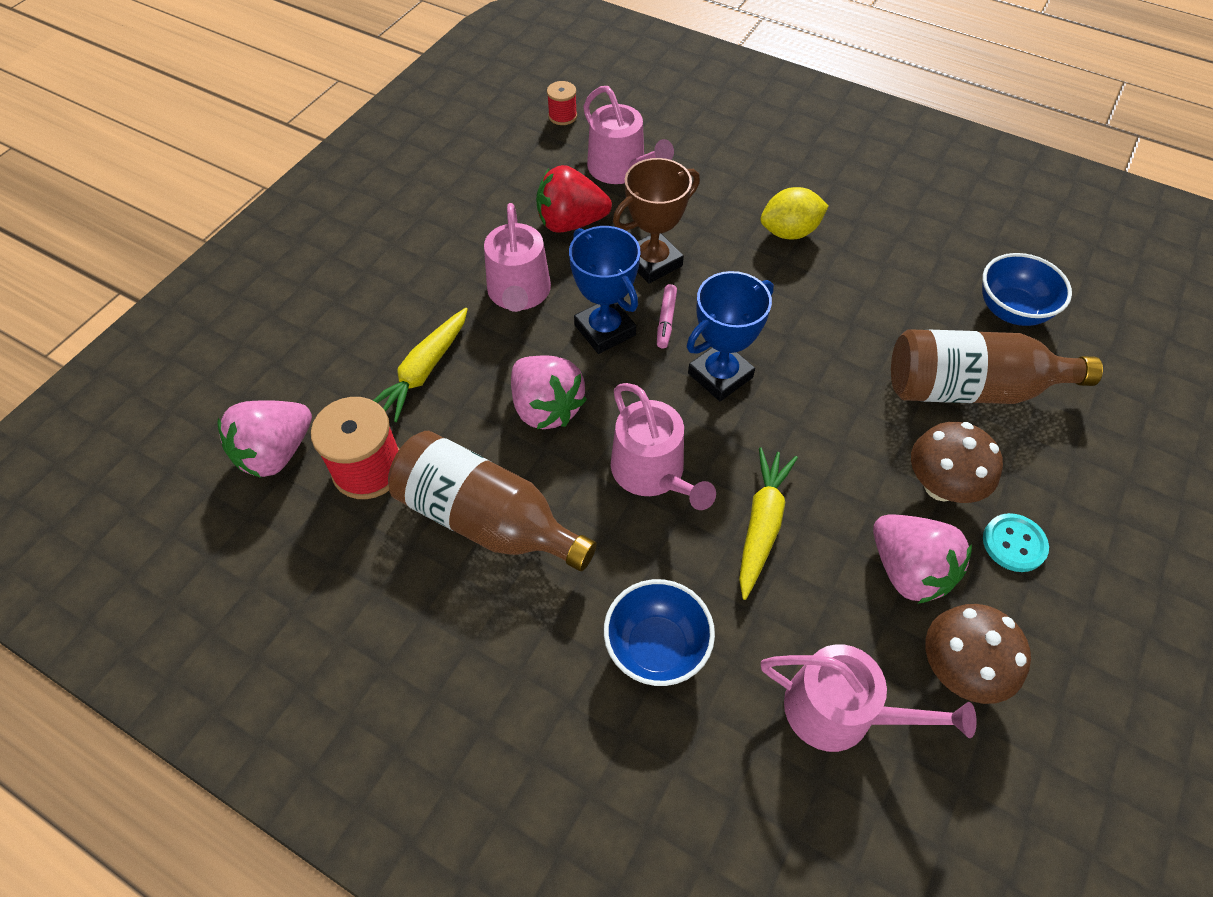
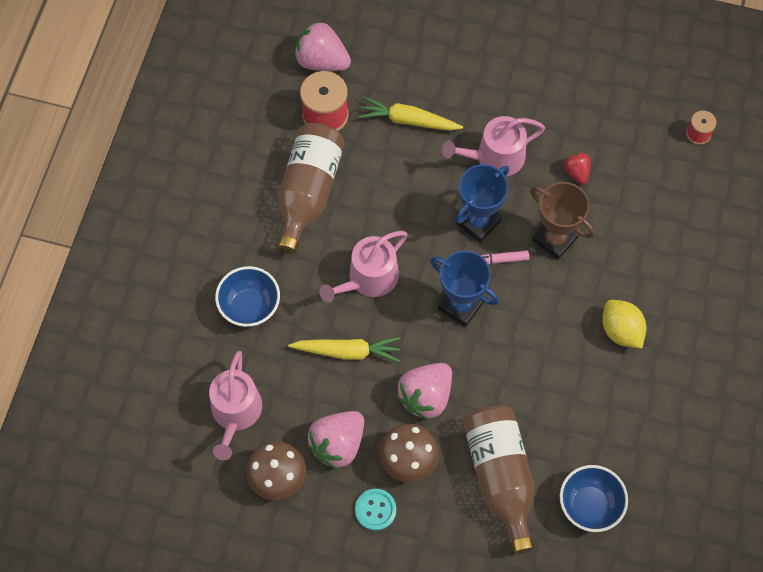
camera: 75 degrees right, 10 degrees up
pink strawberry [511,355,587,429] -> pink strawberry moved to [396,363,452,420]
red strawberry [536,165,612,233] -> red strawberry [563,152,591,185], size x0.55
pink watering can [583,86,674,184] -> none

